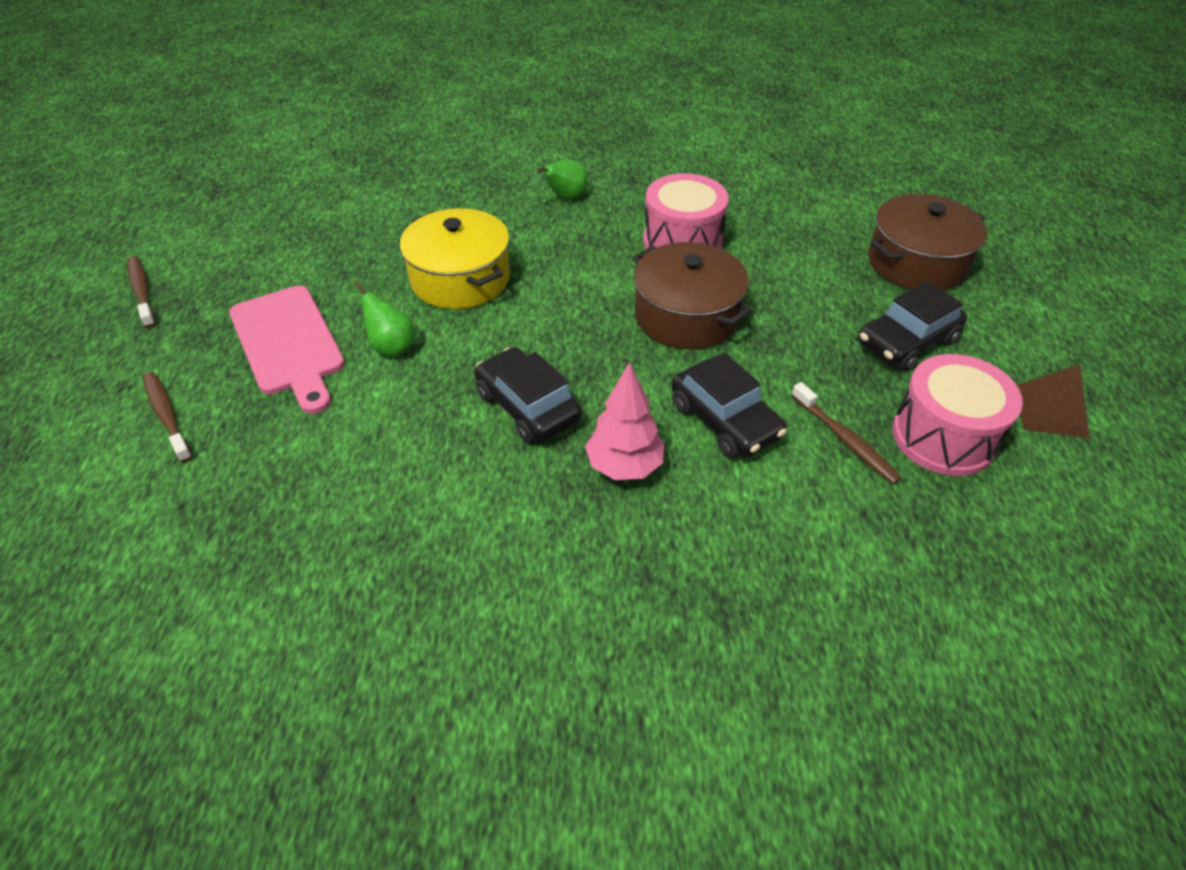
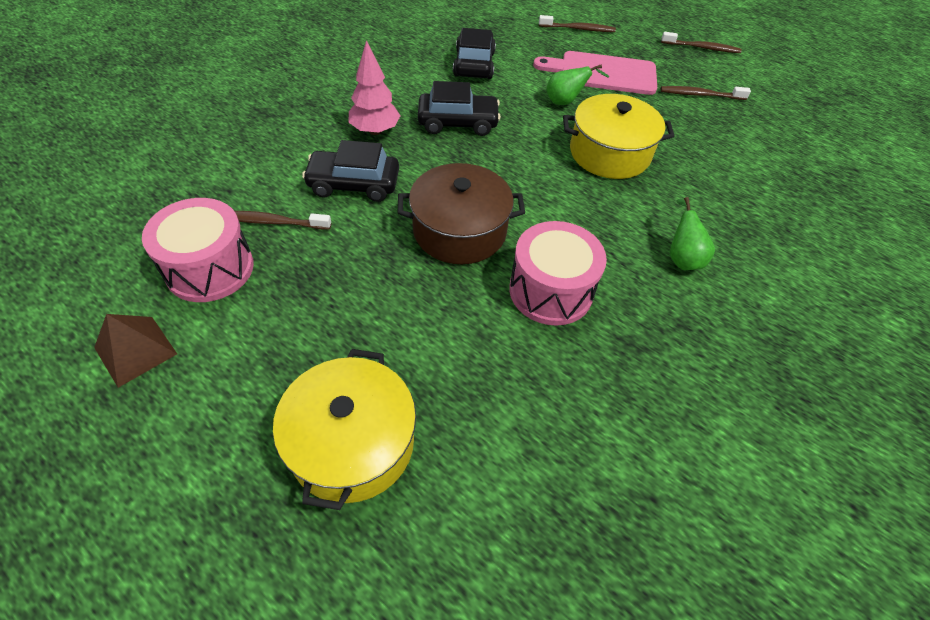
camera: 125 degrees right, 5 degrees up
black car [858,281,967,371] -> black car moved to [453,28,496,79]
brown pot [868,194,987,291] -> yellow pot [273,349,416,510]
none -> brown toothbrush [661,86,751,100]

